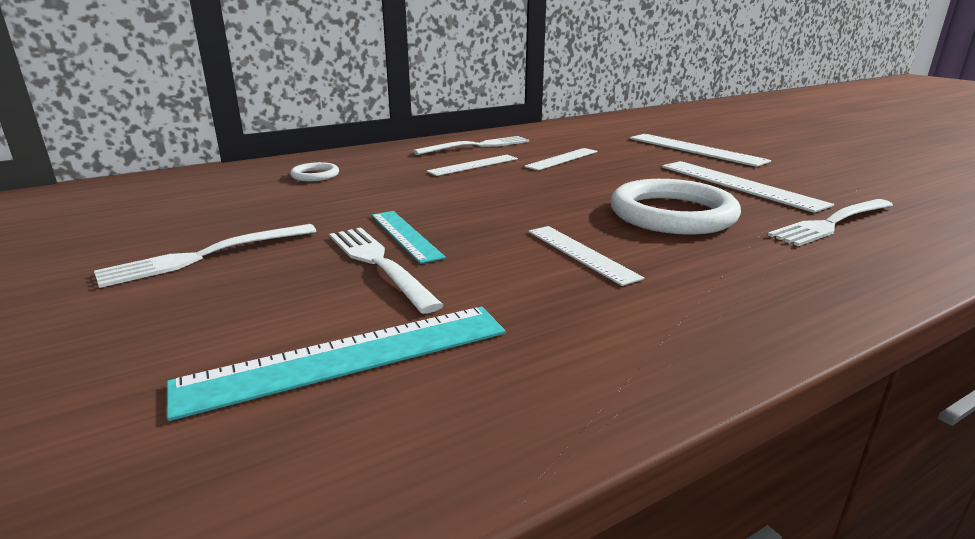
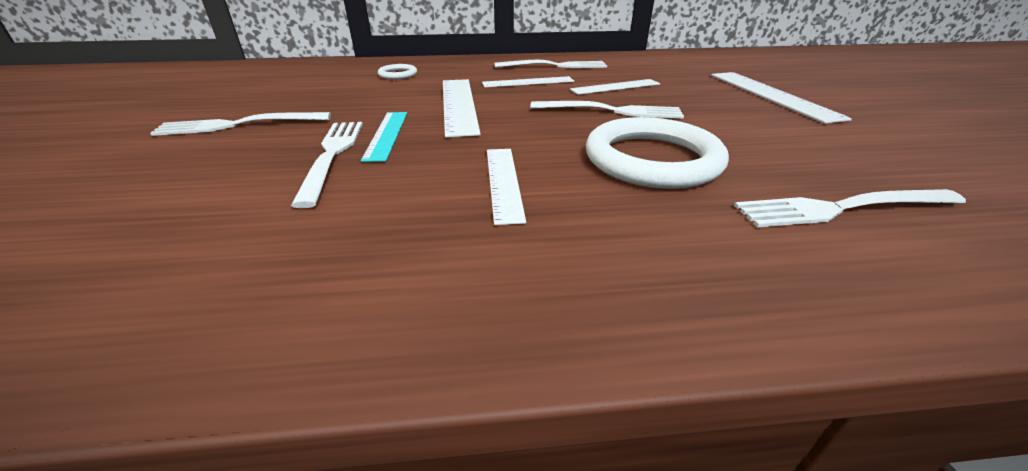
camera: 25 degrees right, 10 degrees up
turquoise ruler [167,307,506,421] -> none
white ruler [662,161,834,213] -> white ruler moved to [443,79,481,138]
none -> white fork [530,101,684,119]

